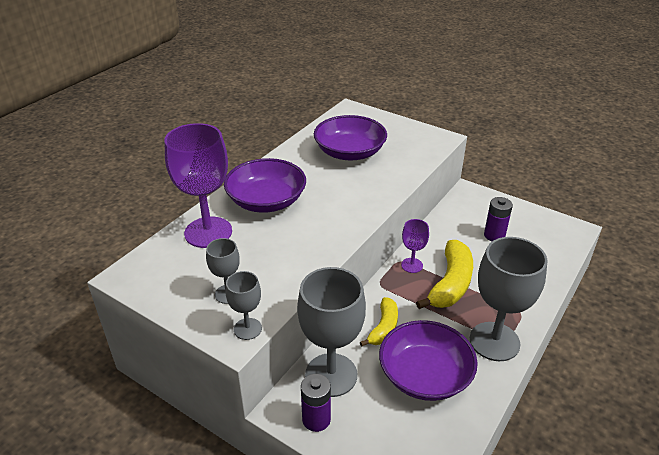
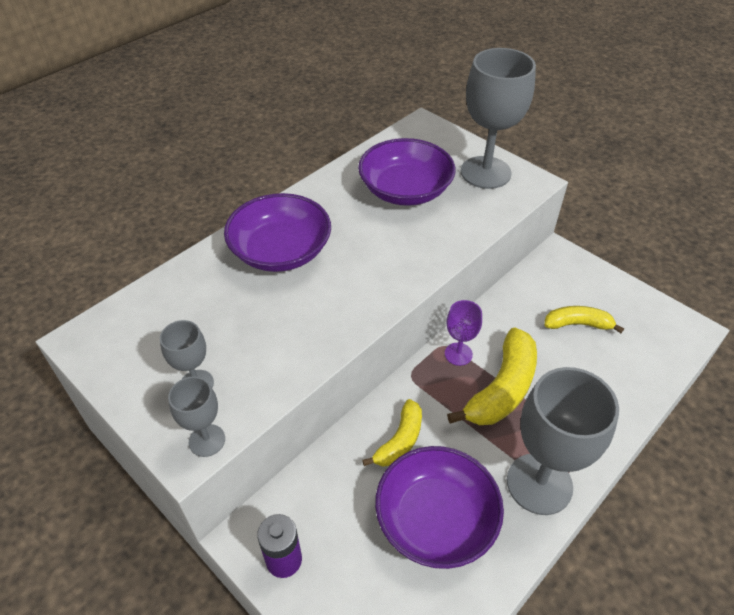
camera: 10 degrees right, 10 degrees up
purple goblet [164,123,232,248] -> none
grey goblet [297,267,366,397] -> grey goblet moved to [461,48,536,189]
purple battery [484,197,513,241] -> yellow banana [544,306,624,333]

